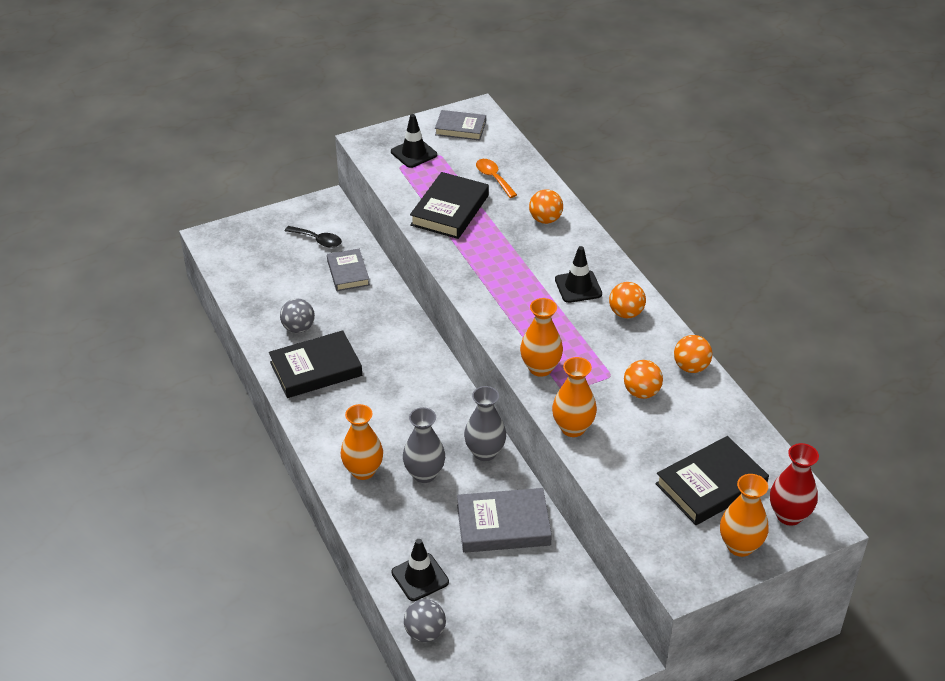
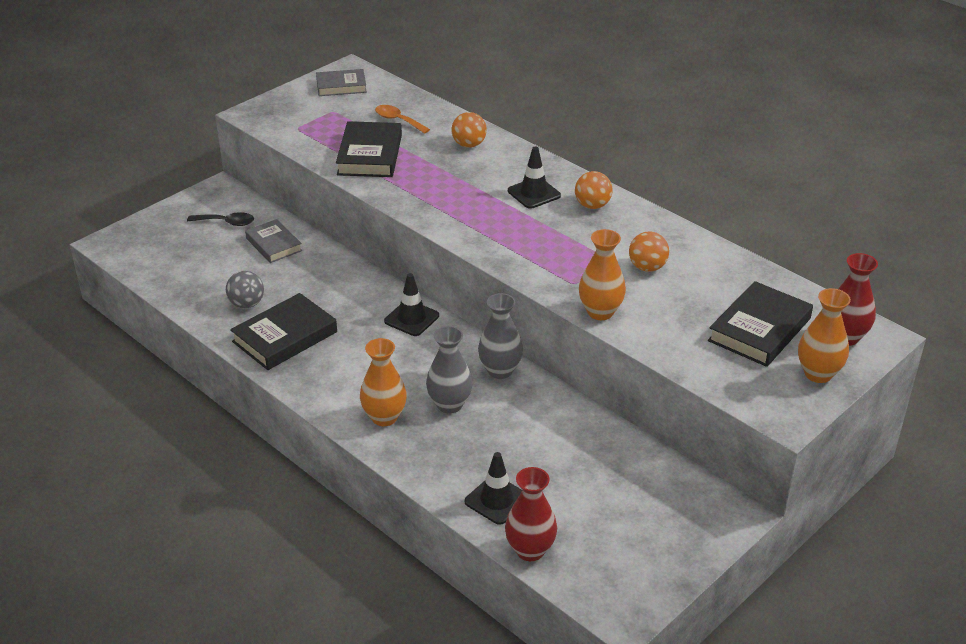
camera: 20 degrees left, 5 degrees down
black traffic cone [391,114,437,168] -> black traffic cone moved to [384,273,439,336]
grey ball [404,599,446,642] -> red vase [505,467,557,561]
grey book [457,488,552,553] -> none
orange vase [520,298,563,377] -> none
orange ball [674,335,712,373] -> none

